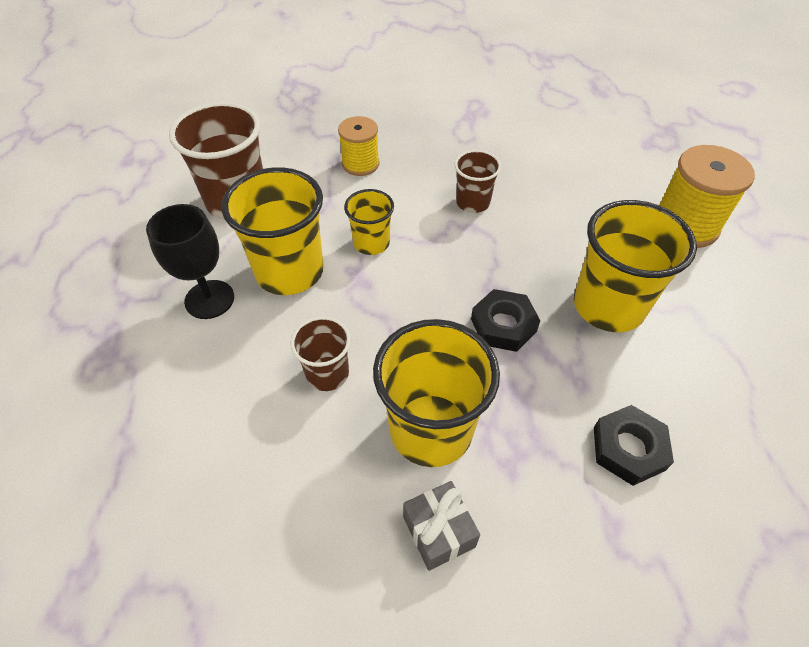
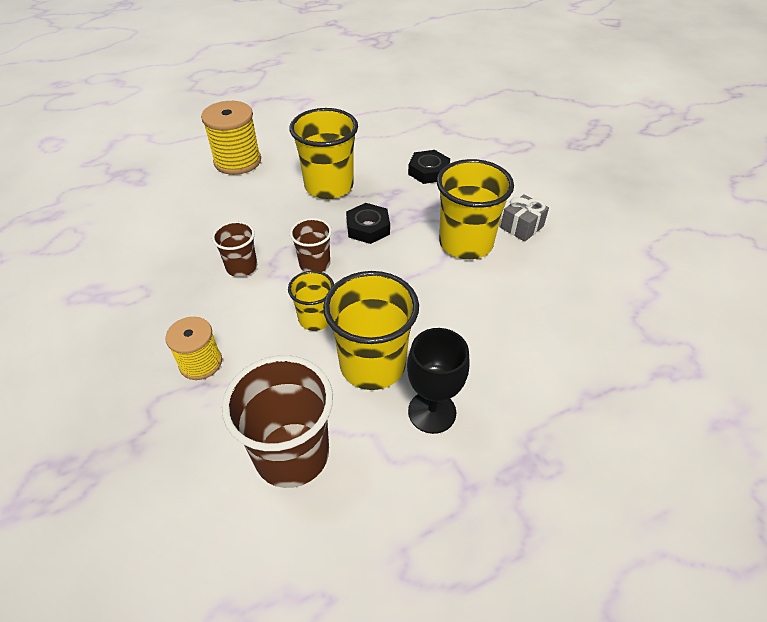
camera: 110 degrees left, 5 degrees down
brown cup [290,316,351,391] -> brown cup moved to [290,218,332,272]

